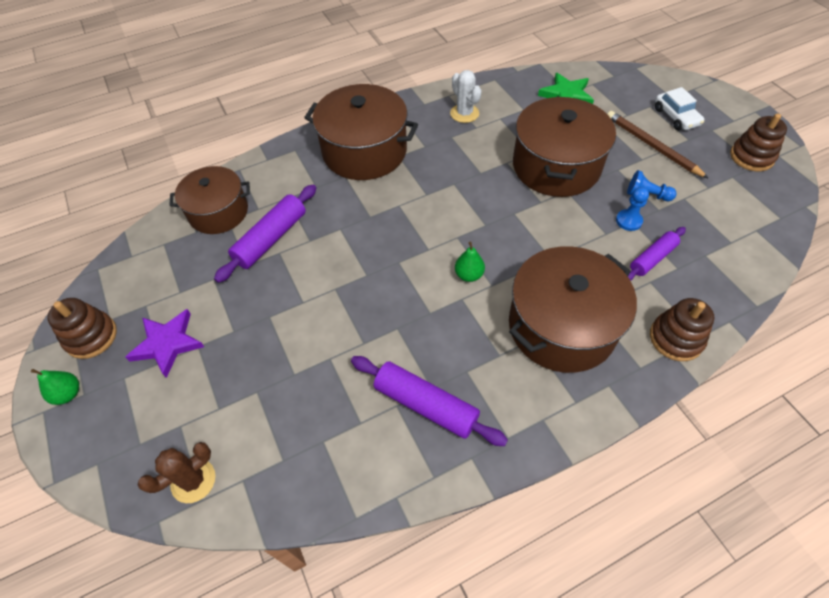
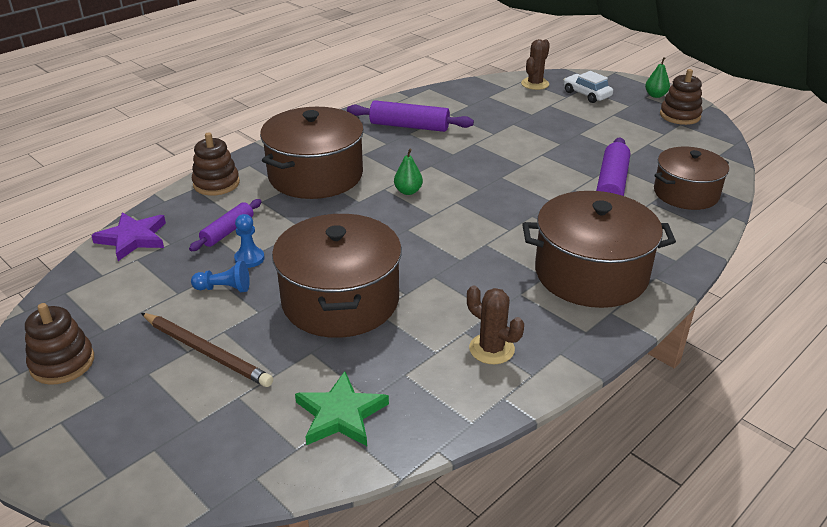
camera: 160 degrees right, 20 degrees down
purple star [126,309,204,378] -> purple star moved to [91,212,166,261]
white cactus [450,70,482,123] -> brown cactus [467,285,524,364]
white car [655,87,704,130] -> white car moved to [563,71,613,103]

